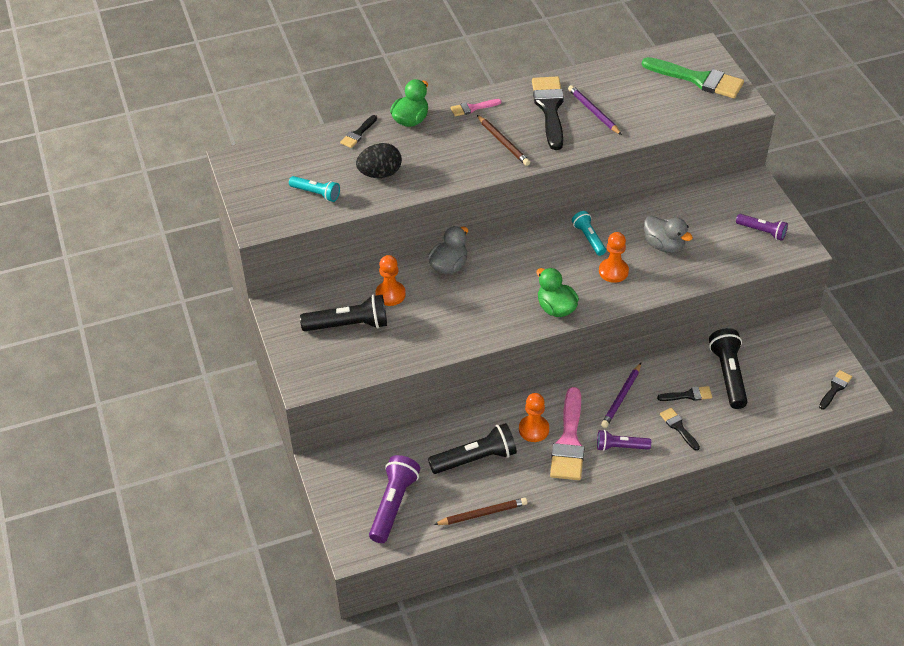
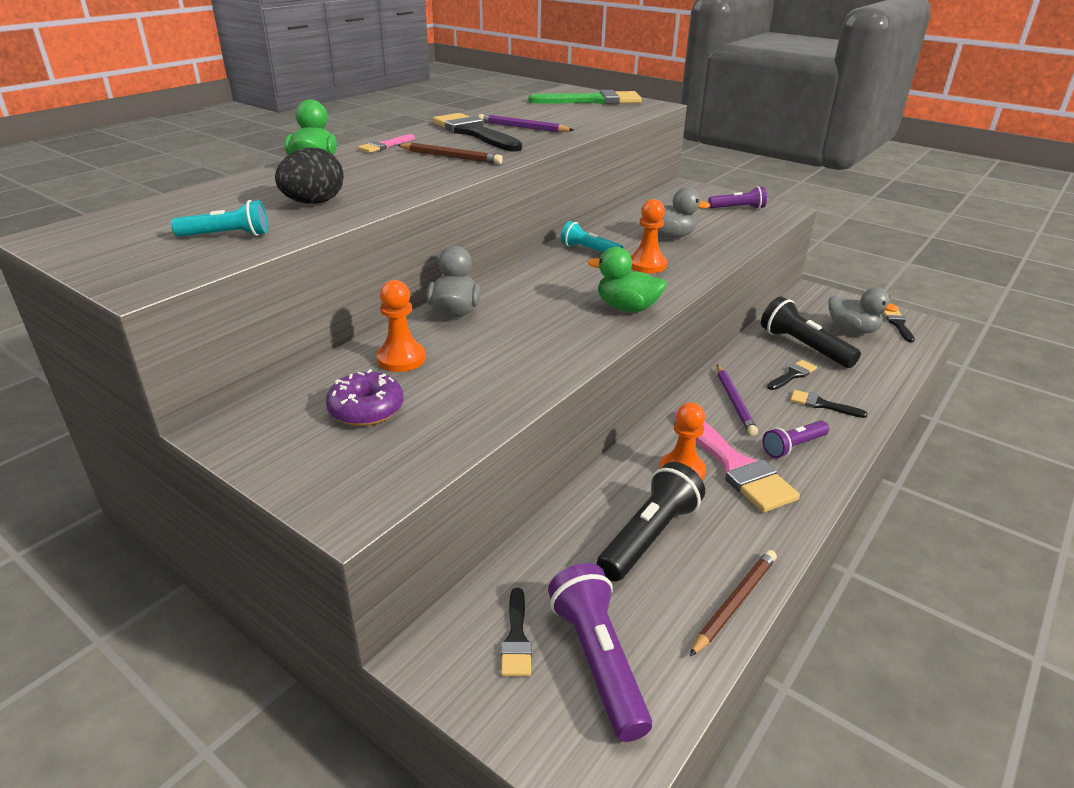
camera: 35 degrees left, 15 degrees down
black flashlight [300,295,387,331] -> purple donut [326,369,404,426]
black brush [340,115,377,148] -> black brush moved to [501,588,532,676]
none -> grey duck [829,288,899,334]

